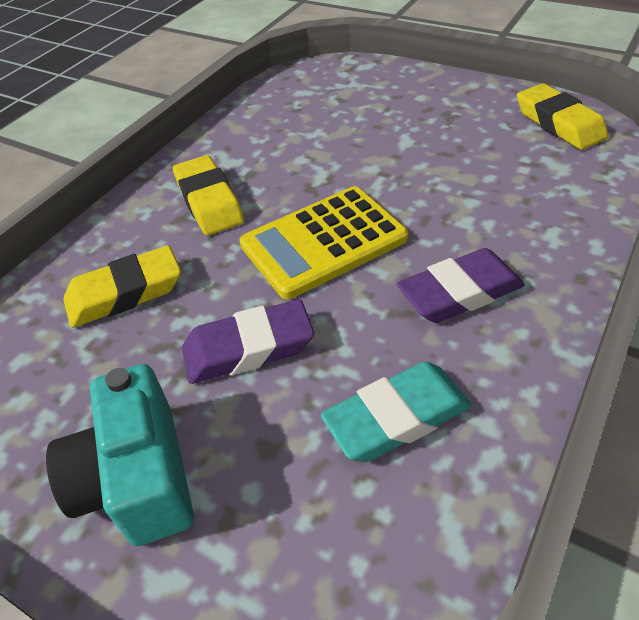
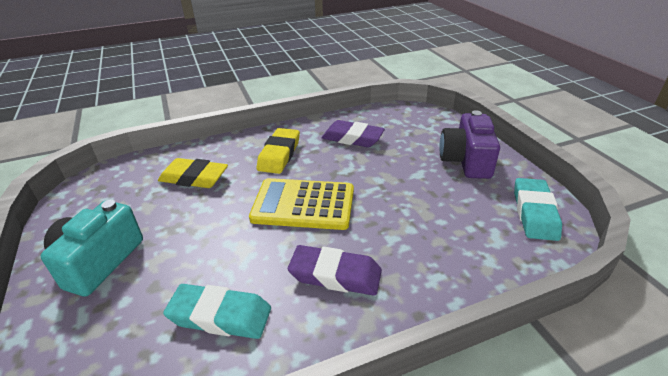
camera: 35 degrees right, 10 degrees down
purple eraser [182,299,314,384] -> purple eraser moved to [322,120,385,148]
yellow eraser [517,83,608,150] -> turquoise eraser [514,178,562,241]
none -> purple camera [439,110,500,179]

